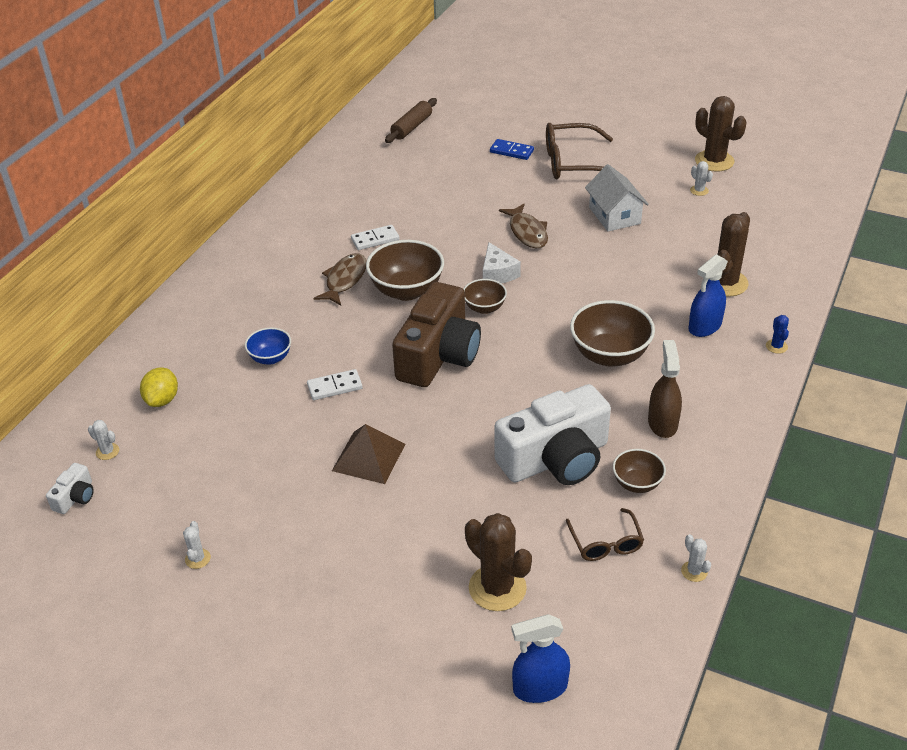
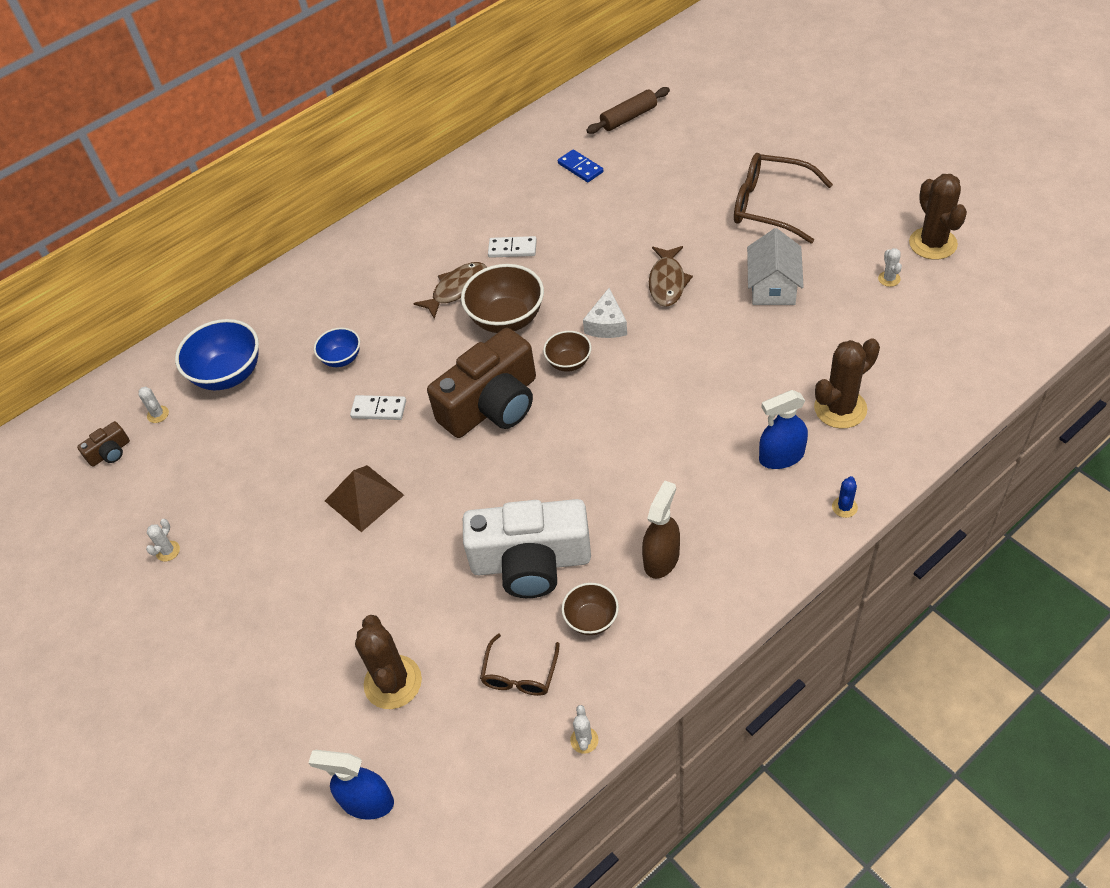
camera: 30 degrees right, 10 degrees up
white camera [46,463,94,514] -> brown camera [77,421,130,467]
yellow lemon [140,368,178,407] -> blue bowl [175,319,259,390]
blue domino [490,139,534,160] -> blue domino moved to [558,149,603,182]
brown bowl [570,300,655,367] -> none

